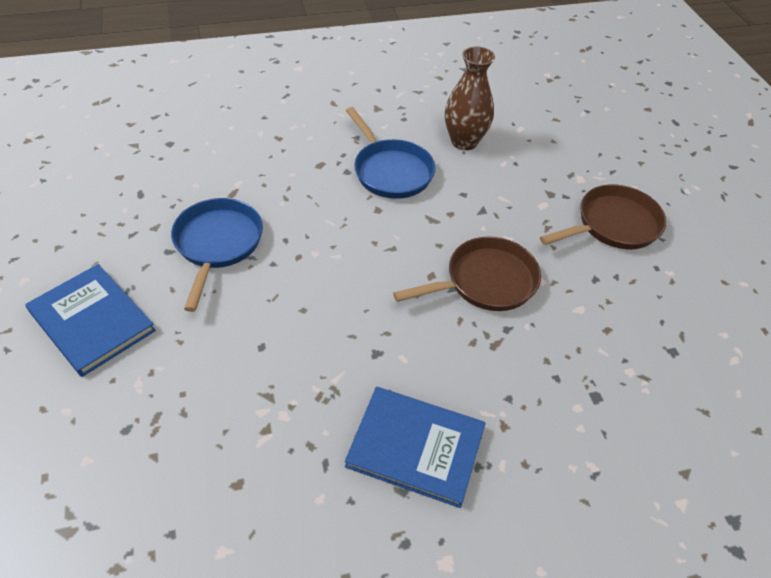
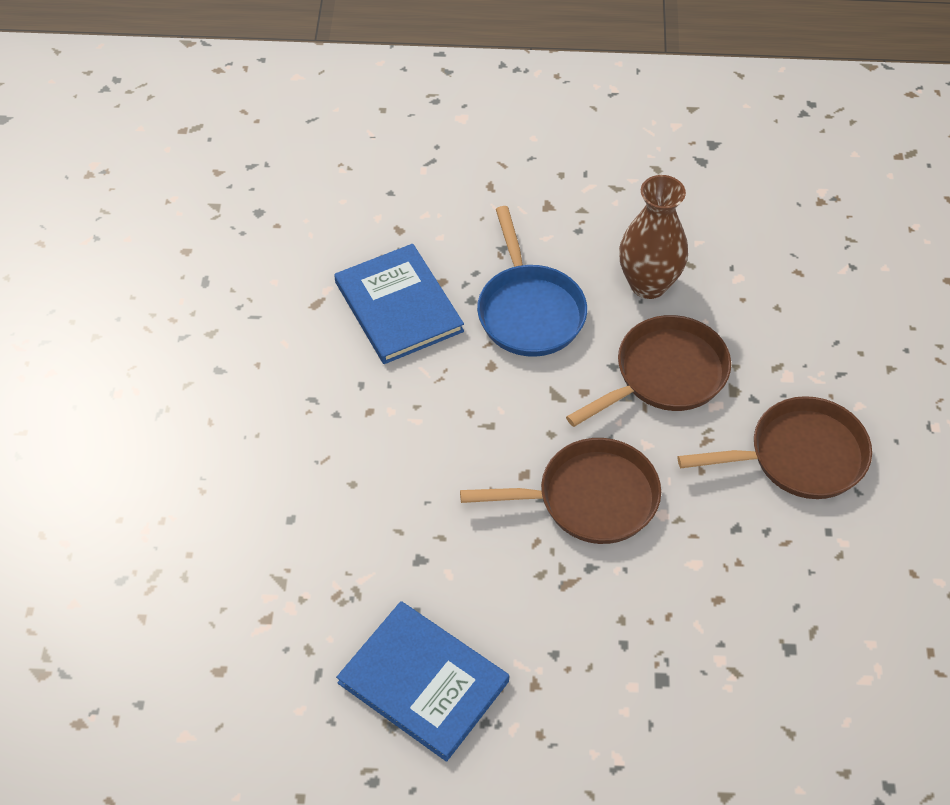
camera: 20 degrees right, 5 degrees up
blue book [25,264,156,377] -> blue book moved to [334,244,464,364]
blue pan [171,198,263,312] -> none
none -> brown pan [566,315,731,427]

